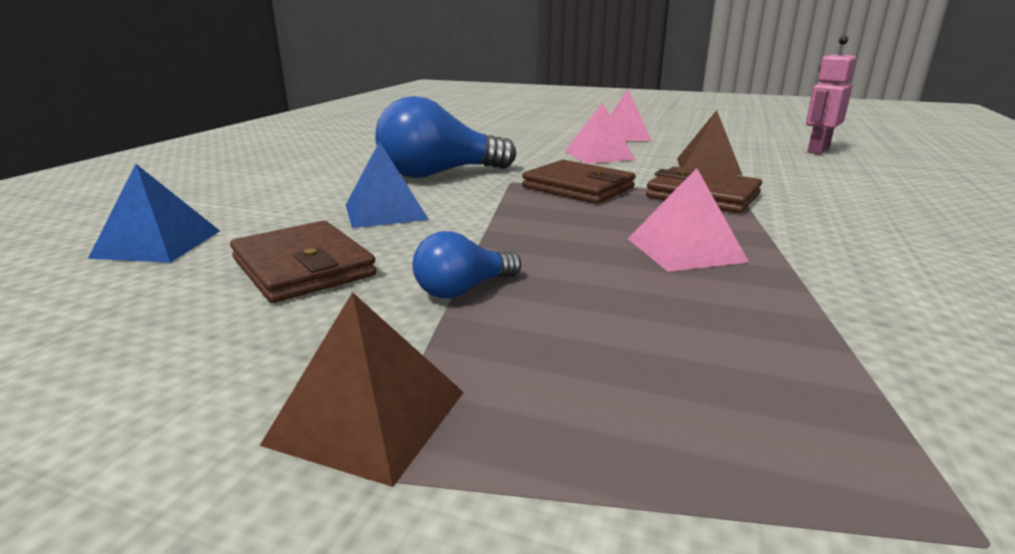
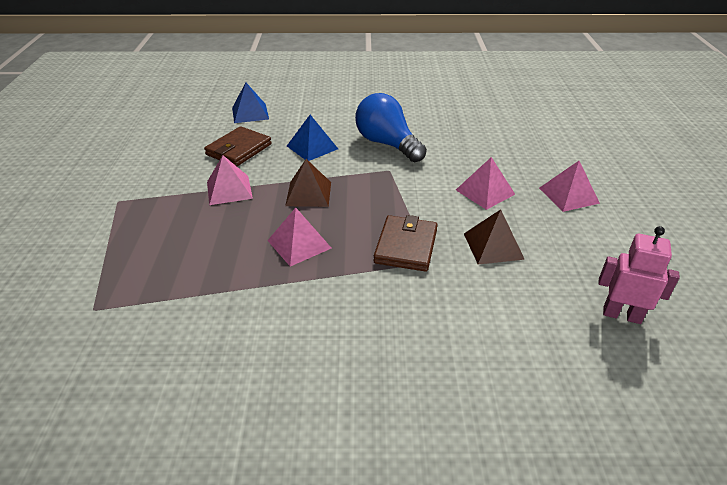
camera: 70 degrees right, 15 degrees up
brown pyramid [260,292,464,487] -> brown pyramid moved to [285,159,331,207]
blue light bulb [413,231,521,298] -> pink pyramid [207,155,253,205]
brown wallet [522,160,636,204] -> none

